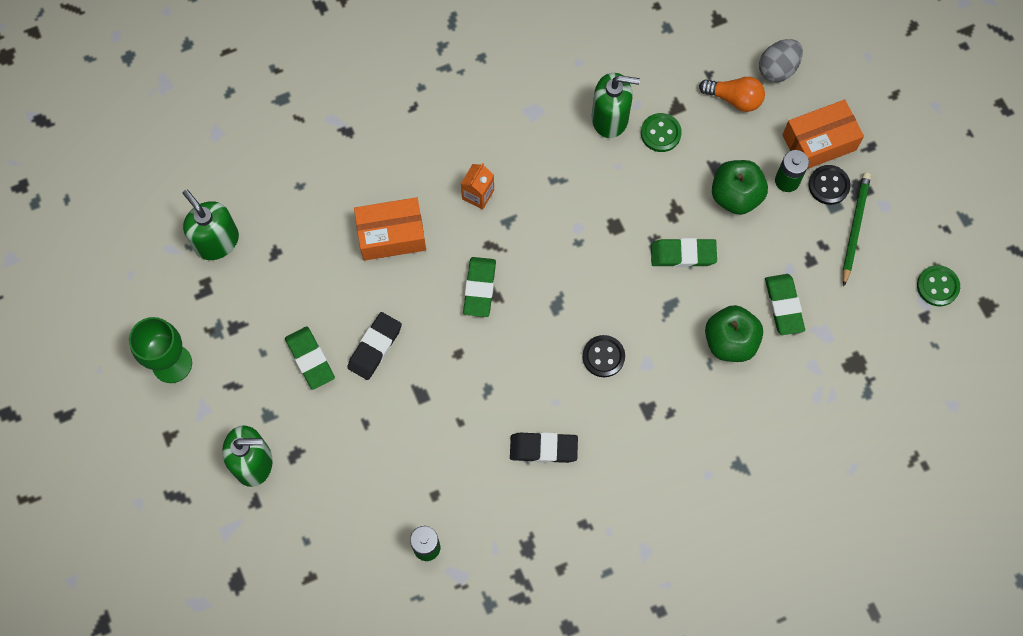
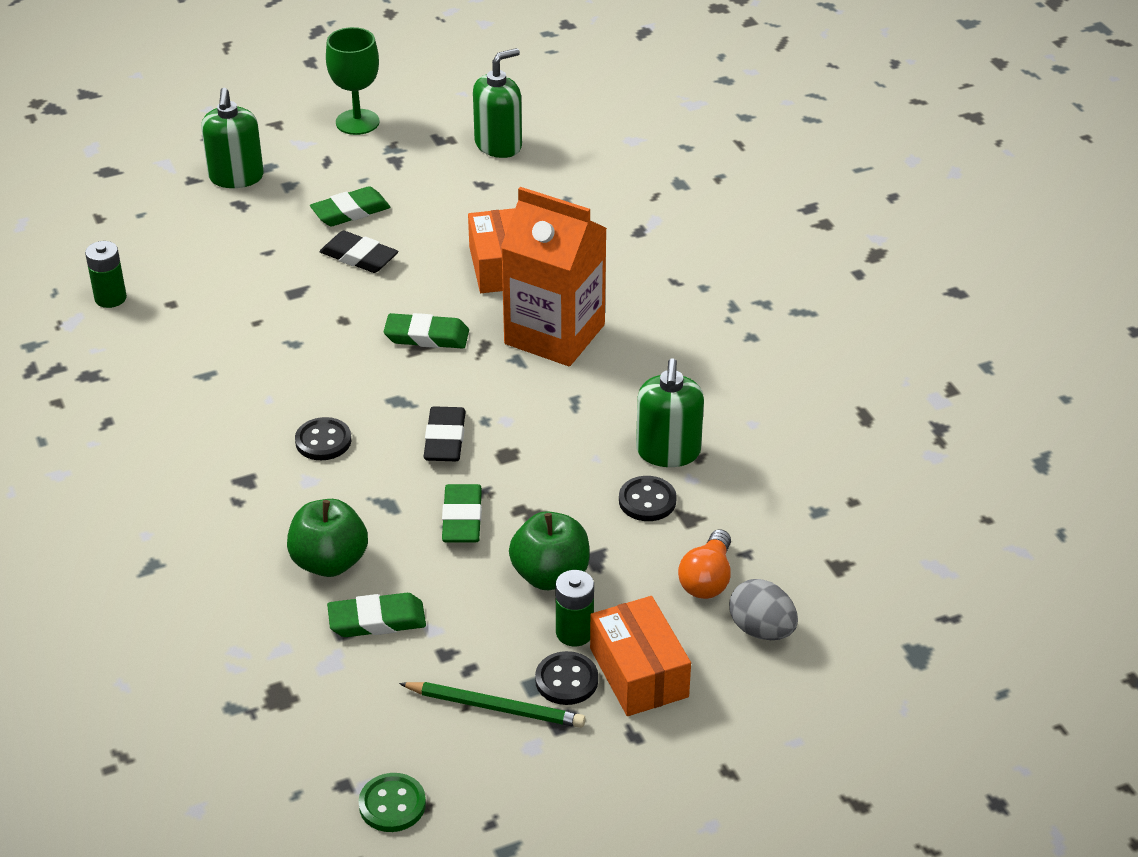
camera: 90 degrees right, 30 degrees down
orange carton [461,163,494,209] -> orange carton [501,187,607,366], size x2.42
black eraser [510,432,578,463] -> black eraser moved to [423,406,466,461]
green button [641,113,682,152] -> black button [619,476,677,521]

